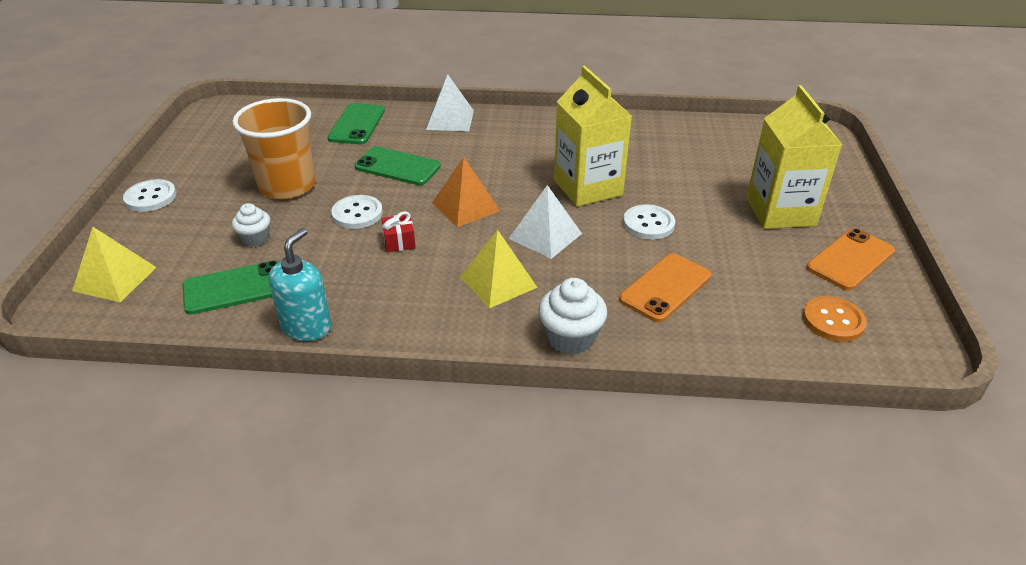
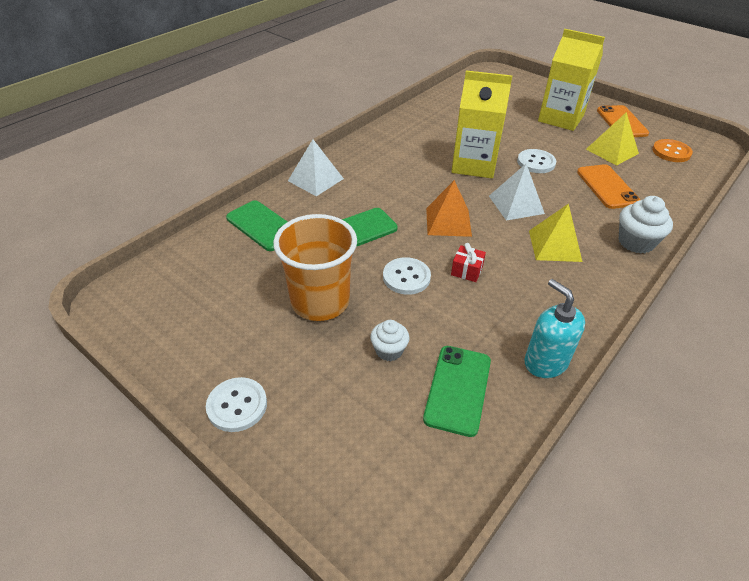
camera: 55 degrees left, 5 degrees up
yellow pyramid [72,227,157,302] -> yellow pyramid moved to [586,112,639,166]

